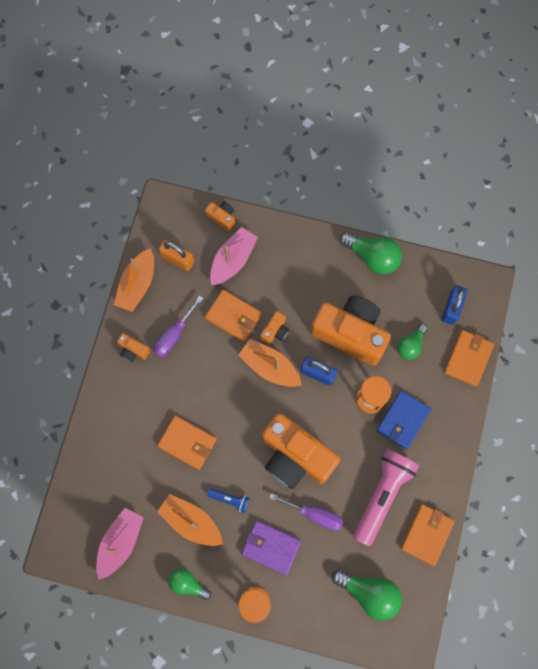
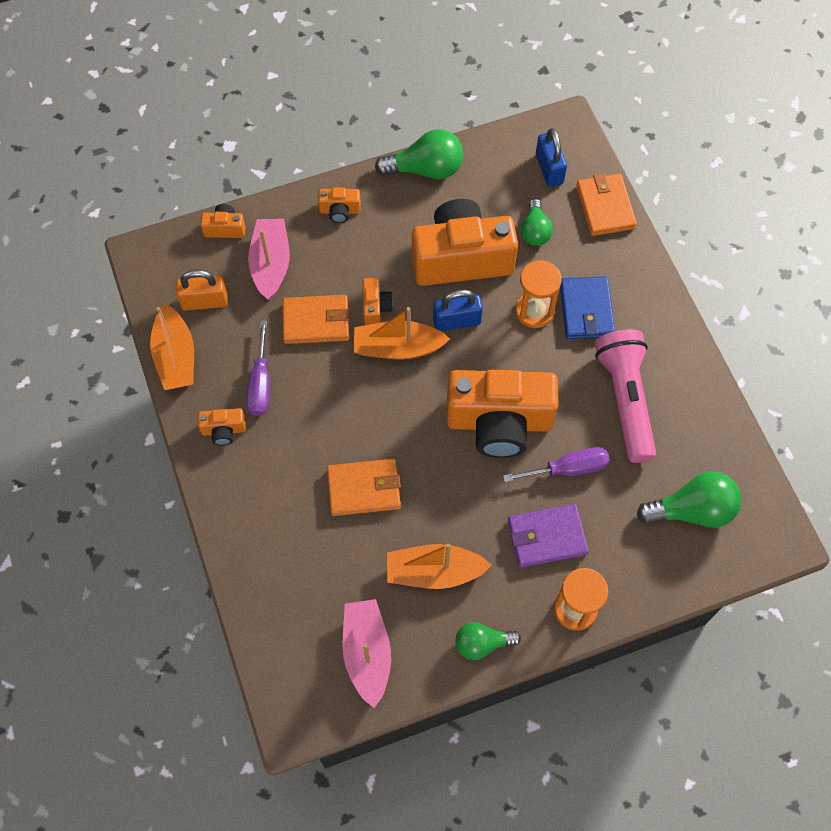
camera: 35 degrees left, 10 degrees down
blue flashlight [207,488,249,513] -> none
orange wallet [401,504,455,566] -> none
none -> orange camera [318,187,361,223]

